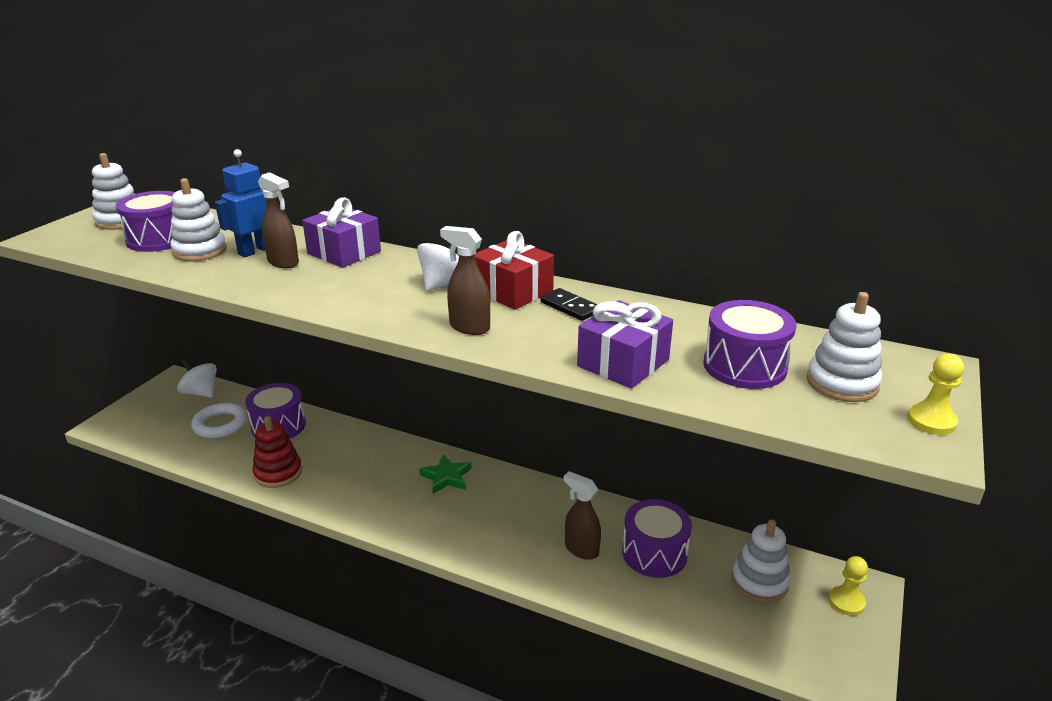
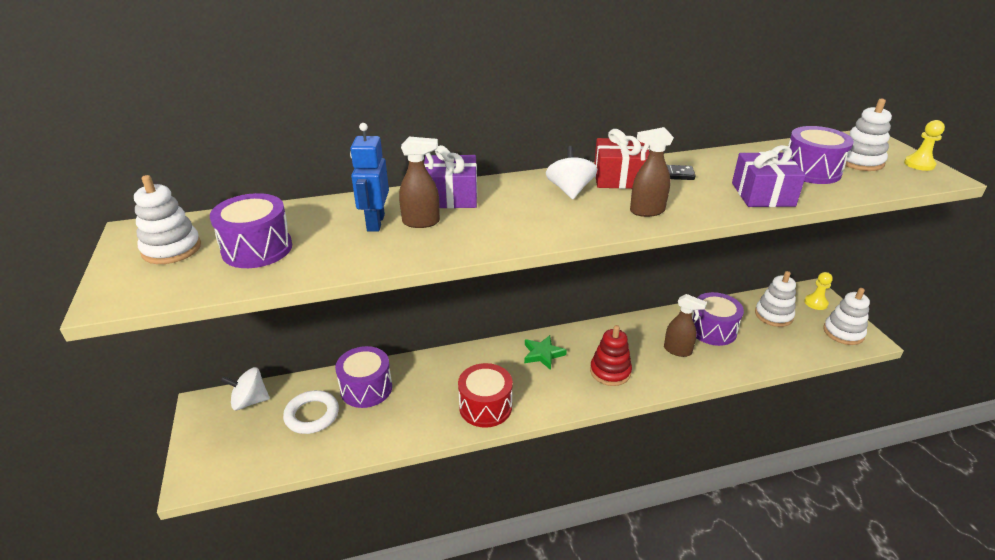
camera: 40 degrees left, 5 degrees up
white stacking toy [170,178,227,261] -> white stacking toy moved to [823,288,870,345]
red stacking toy [253,416,302,488] -> red stacking toy moved to [590,325,632,386]
brown spray bottle [564,471,601,560] -> brown spray bottle turned 150 degrees counterclockwise [664,294,707,357]
none -> red drum [458,363,513,428]

